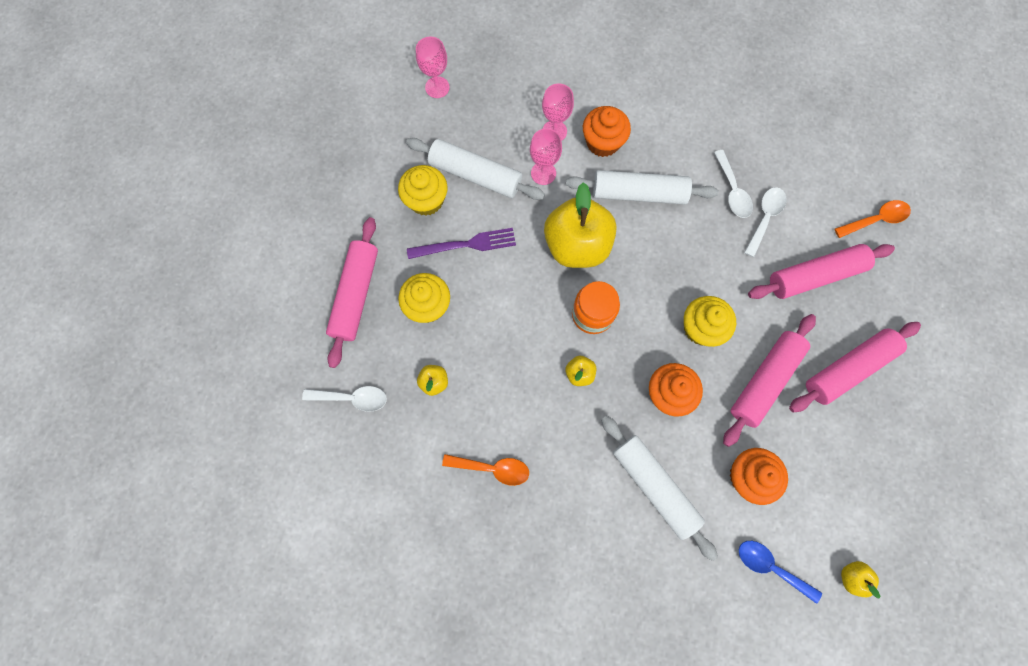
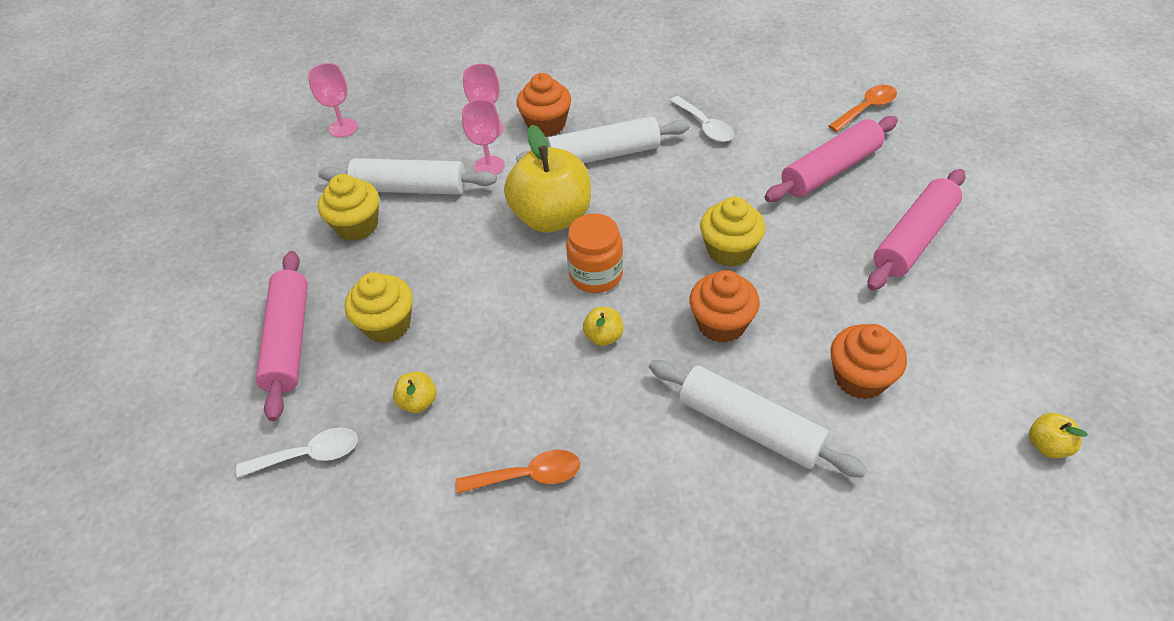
camera: 15 degrees left, 25 degrees down
purple fork [407,228,516,259] -> none
pink rolling pin [723,314,816,447] -> none
blue spoon [739,541,822,604] -> none
white spoon [744,187,786,257] -> none

